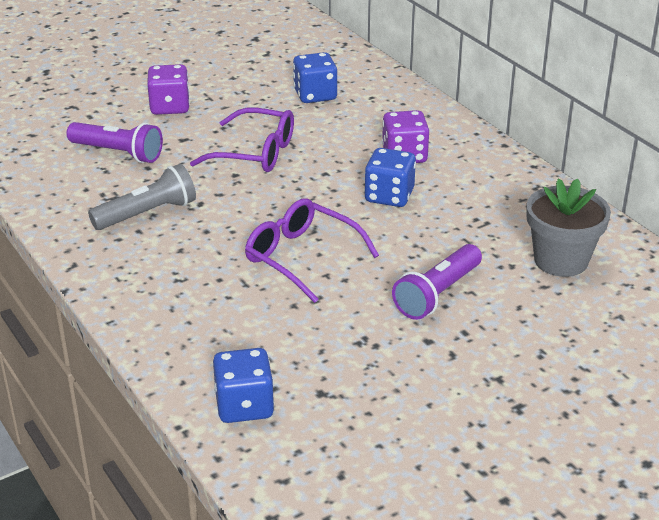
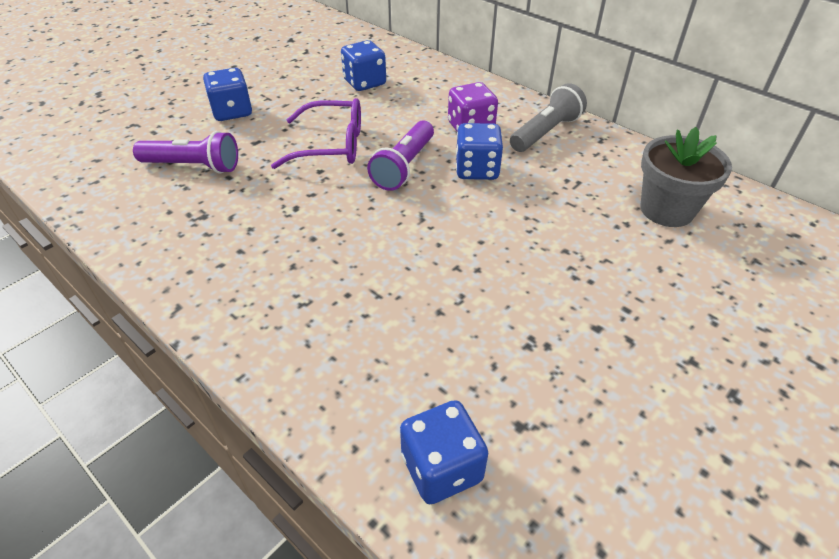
camera: 15 degrees left, 10 degrees up
grey flashlight [88,164,196,230] -> grey flashlight moved to [510,83,587,152]
purple dice [147,64,190,115] -> blue dice [203,68,252,121]
purple glasses [245,198,379,303] -> none
purple flashlight [392,244,482,320] -> purple flashlight moved to [367,120,434,191]

